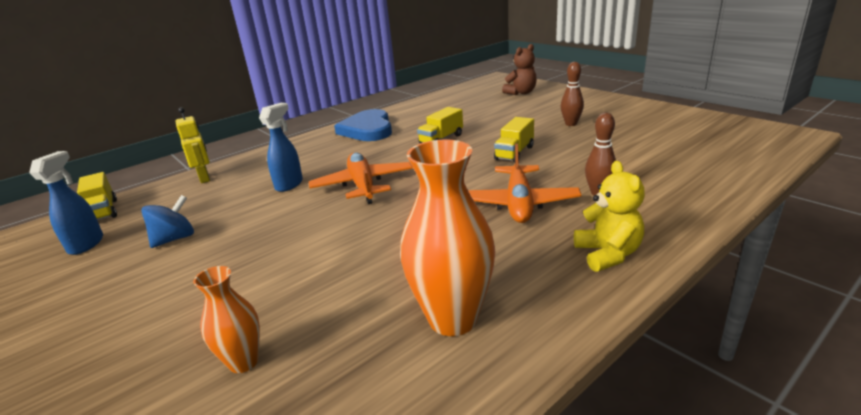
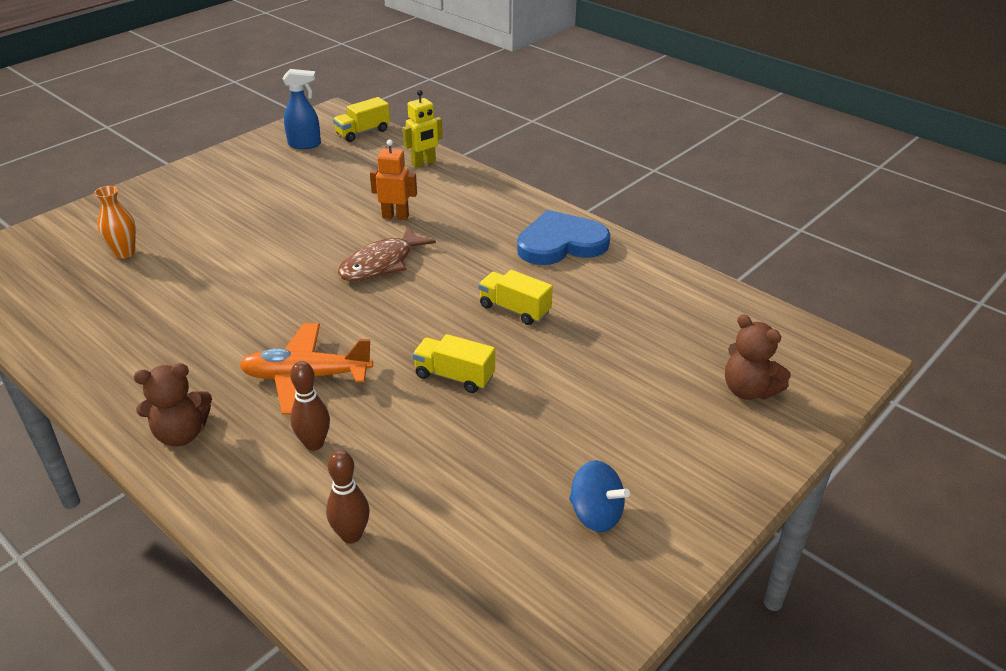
camera: 80 degrees right, 10 degrees up
blue spinning top [141,195,194,248] -> blue spinning top moved to [569,460,630,532]
blue spray bottle [259,103,303,192] -> orange robot [370,139,417,220]
orange plane [309,152,413,204] -> brown fish [338,227,436,281]
orange vase [400,139,495,336] -> none
brown bowling pin [561,62,584,126] -> brown bowling pin moved to [326,450,370,544]
yellow teddy bear [574,161,645,272] -> brown teddy bear [134,363,212,446]

